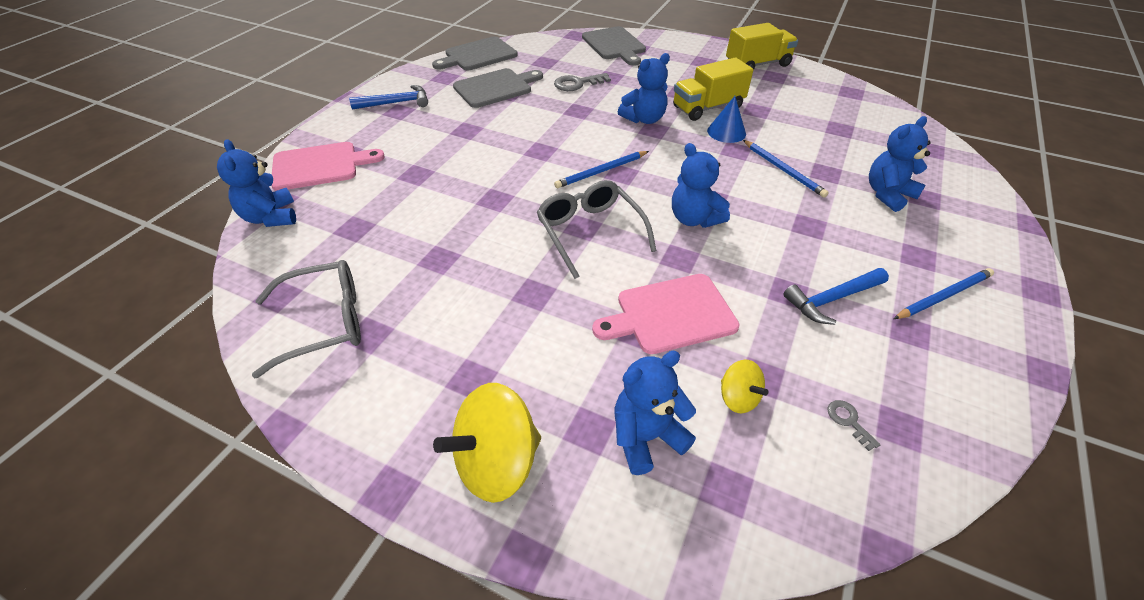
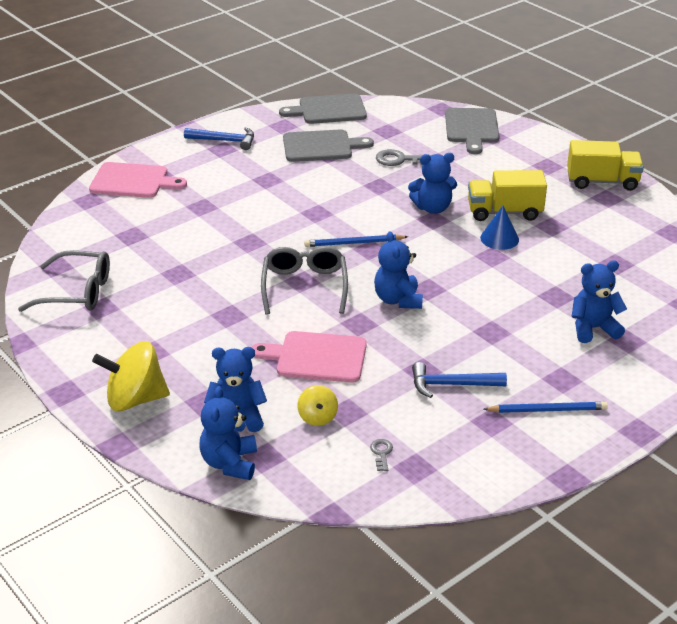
camera: 25 degrees right, 10 degrees down
blue teddy bear [217,139,296,227] -> blue teddy bear moved to [199,386,257,480]
blue pencil [743,140,829,198] -> none

